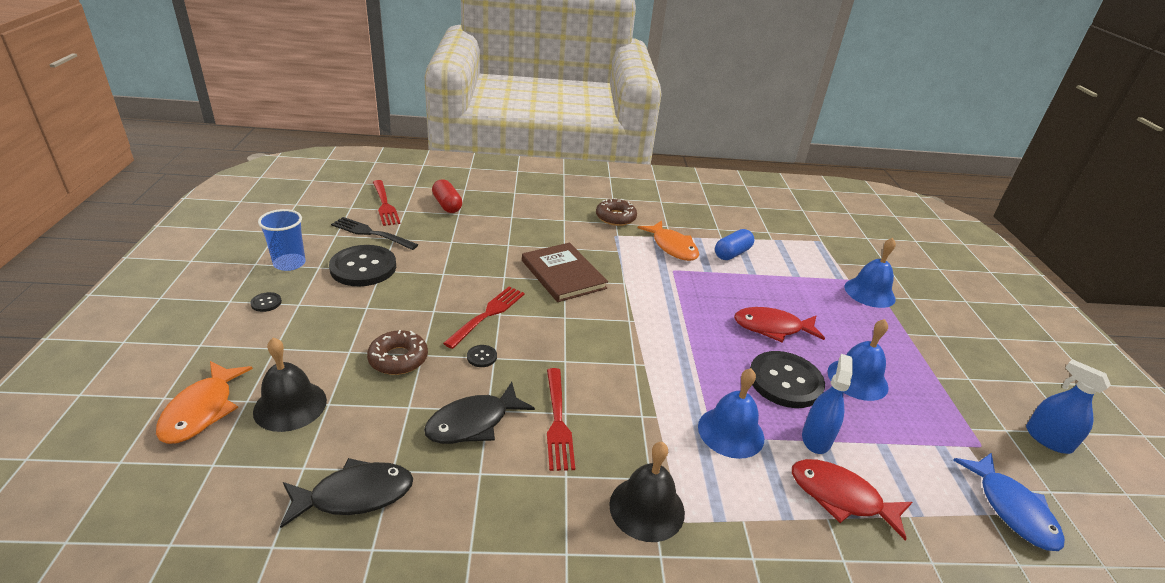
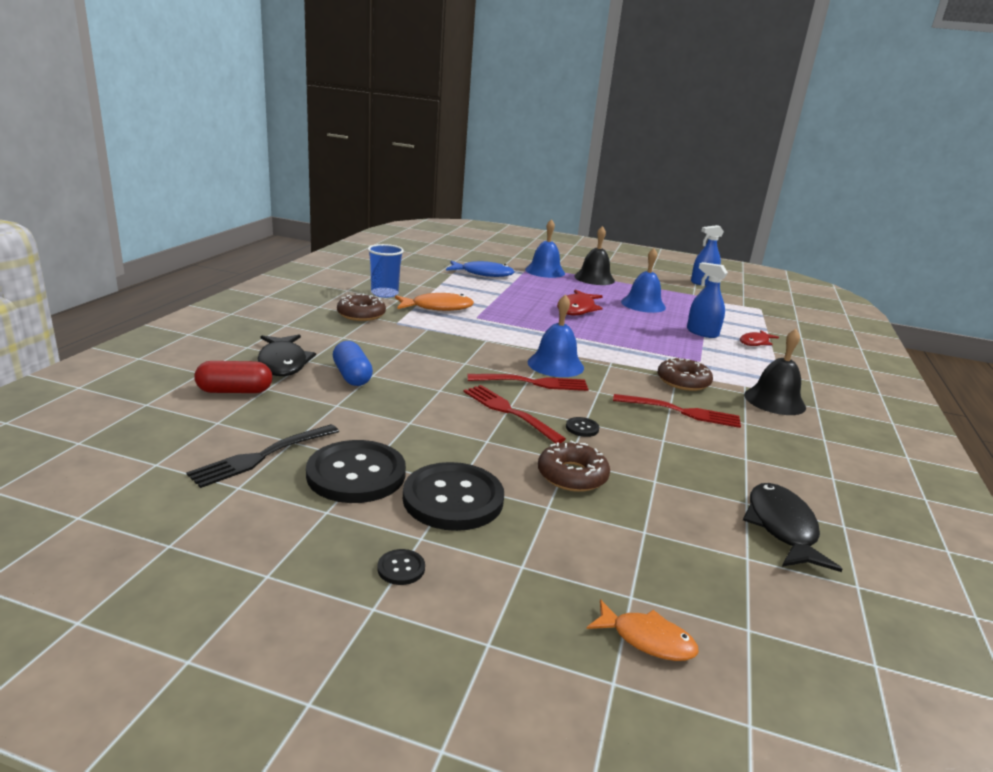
camera: 70 degrees left, 10 degrees down
orange fish [156,361,253,444] -> orange fish [587,599,699,661], size x0.64
black bell [253,337,327,432] -> black bell moved to [574,226,615,285]
blue cup [258,209,306,271] -> blue cup moved to [368,244,404,298]
red fork [373,180,400,226] -> red fork moved to [468,374,588,391]
black fish [424,382,535,444] -> black fish moved to [258,335,316,376]
brown book [522,243,608,302] -> none
blue bell [698,368,764,459] -> blue bell moved to [528,294,584,377]
blue capsule [715,229,754,260] -> blue capsule moved to [333,341,373,386]
black button [750,351,825,408] -> black button moved to [403,462,504,531]
red fish [792,459,912,541] -> red fish [740,330,779,346], size x0.64
blue fish [953,453,1065,551] -> blue fish moved to [446,261,514,277]
none -> brown donut [657,357,713,391]

